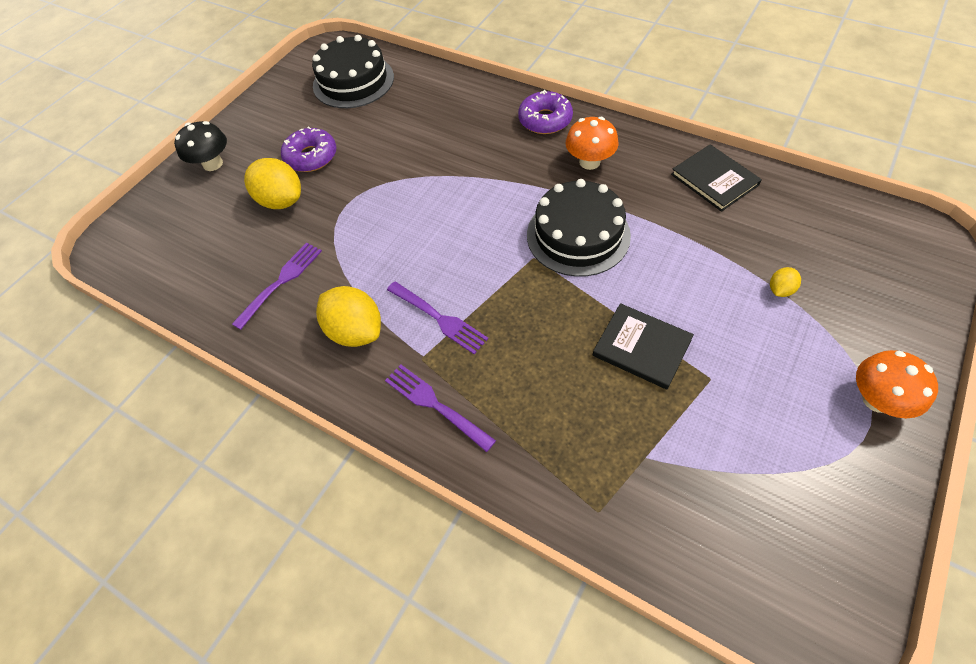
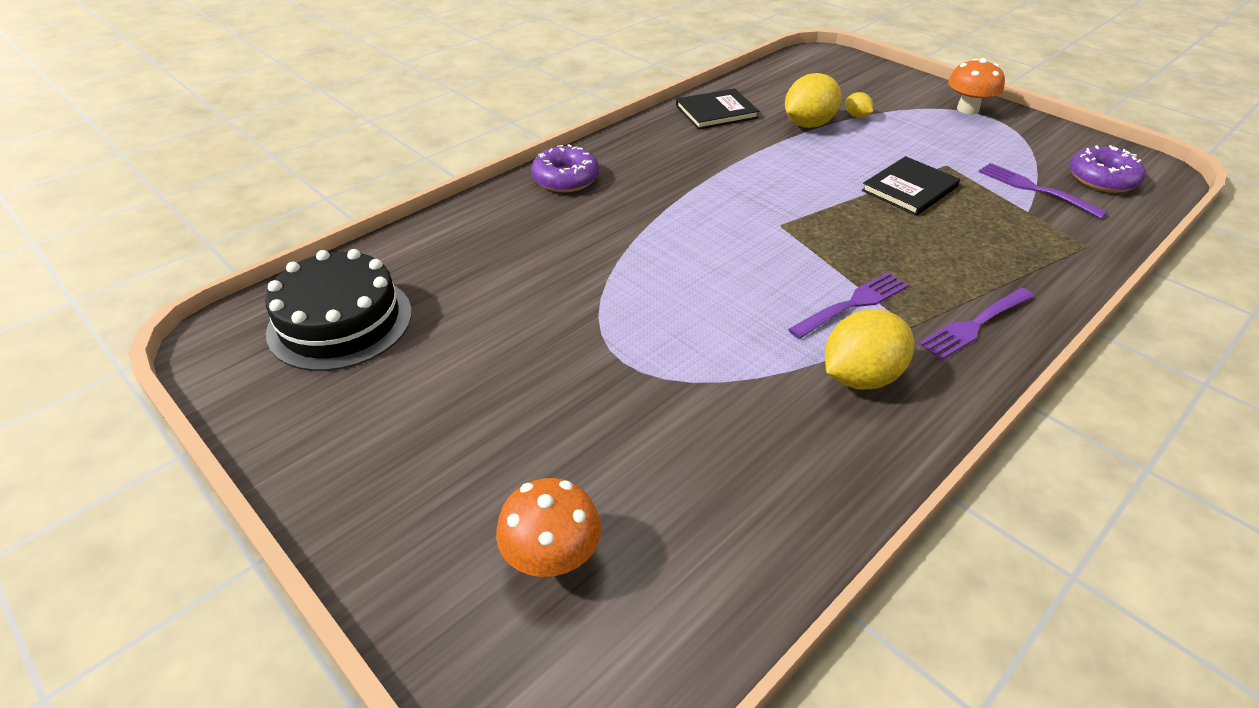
camera: 80 degrees left, 15 degrees down
black mushroom [174,121,227,171] -> none
purple fork [232,243,322,330] -> purple fork moved to [979,163,1107,219]
yellow lemon [244,158,301,209] -> yellow lemon moved to [785,73,842,128]
purple donut [281,126,336,172] -> purple donut moved to [1069,145,1146,193]
black cake [527,179,631,277] -> none
orange mushroom [566,117,618,170] -> orange mushroom moved to [496,478,601,577]

